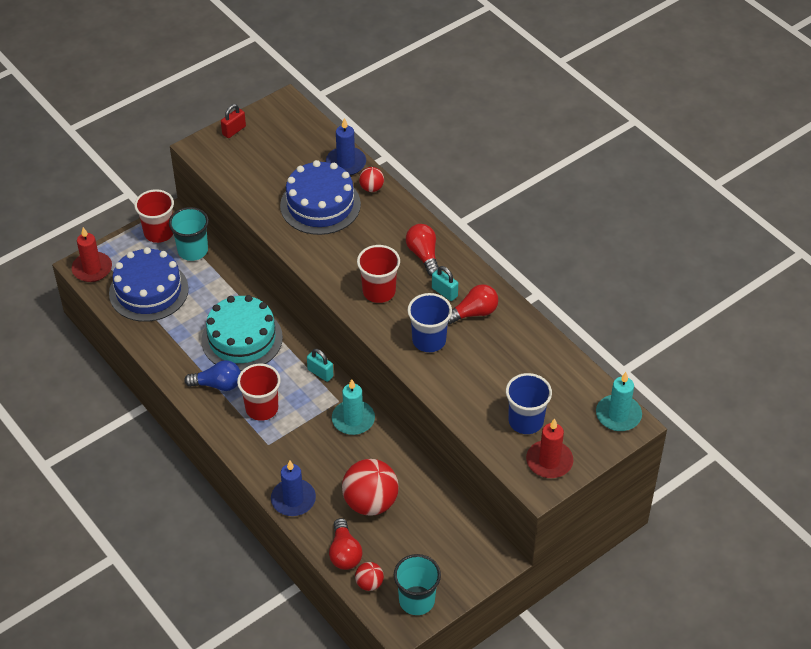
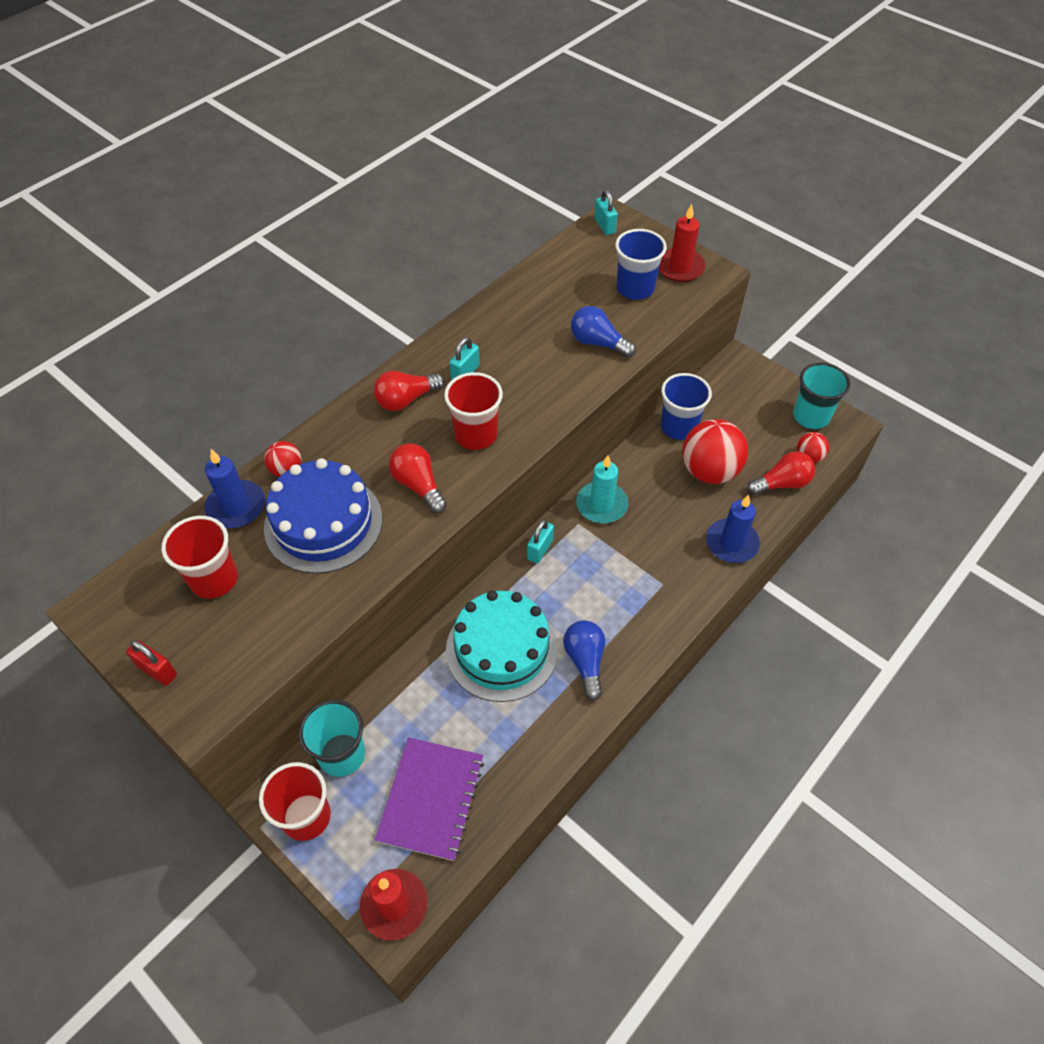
camera: 100 degrees left, 5 degrees up
blue cake [109,247,189,322] -> purple notebook [375,737,484,861]
red cup [237,364,281,421] -> red cup moved to [161,516,238,599]
blue cup [407,293,452,352] -> blue cup moved to [661,373,712,440]
red light bulb [448,284,498,325] -> red light bulb moved to [389,444,447,513]
turquoise candle [596,372,642,431] -> turquoise padlock [594,190,618,235]
none -> blue light bulb [571,306,636,358]

